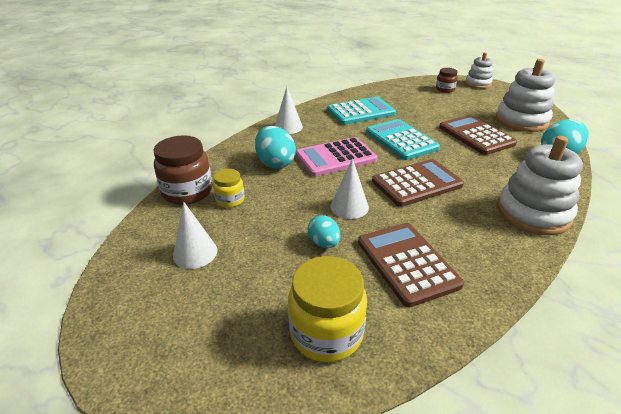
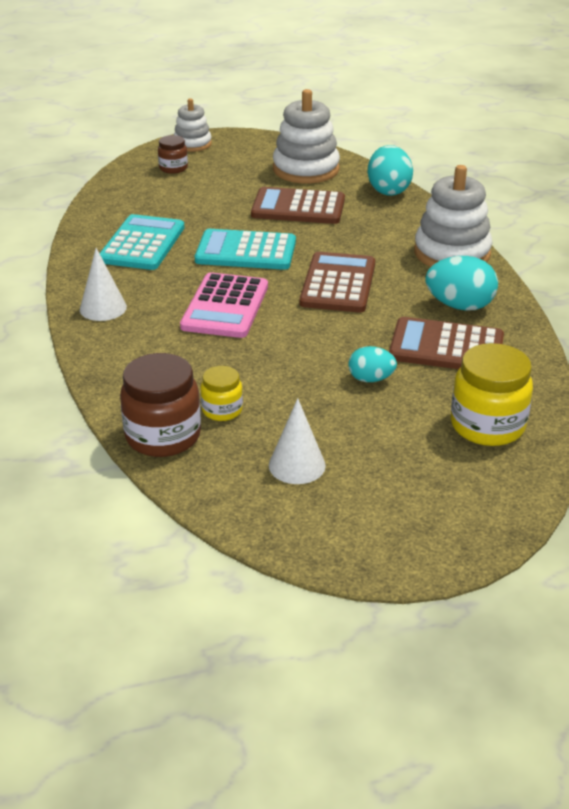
camera: 55 degrees left, 0 degrees up
turquoise egg [255,126,296,169] -> turquoise egg moved to [425,256,498,311]
white cone [330,158,369,219] -> none

